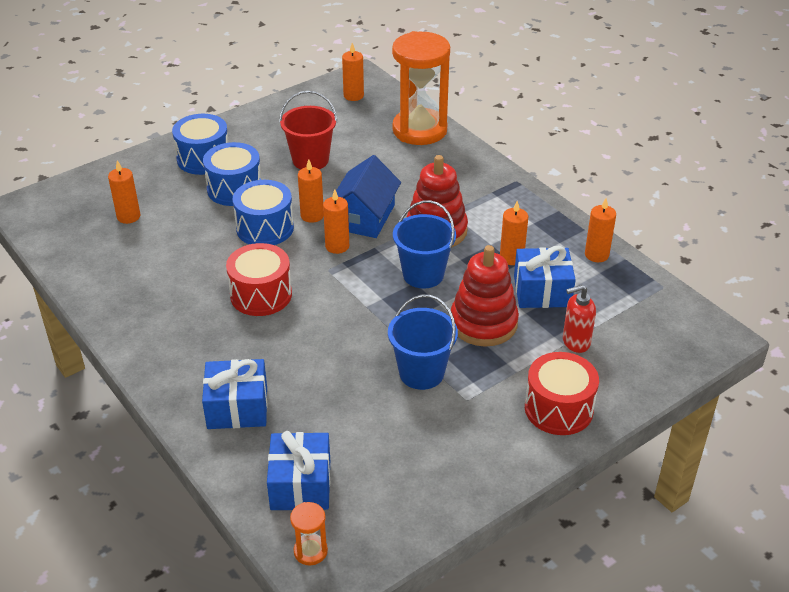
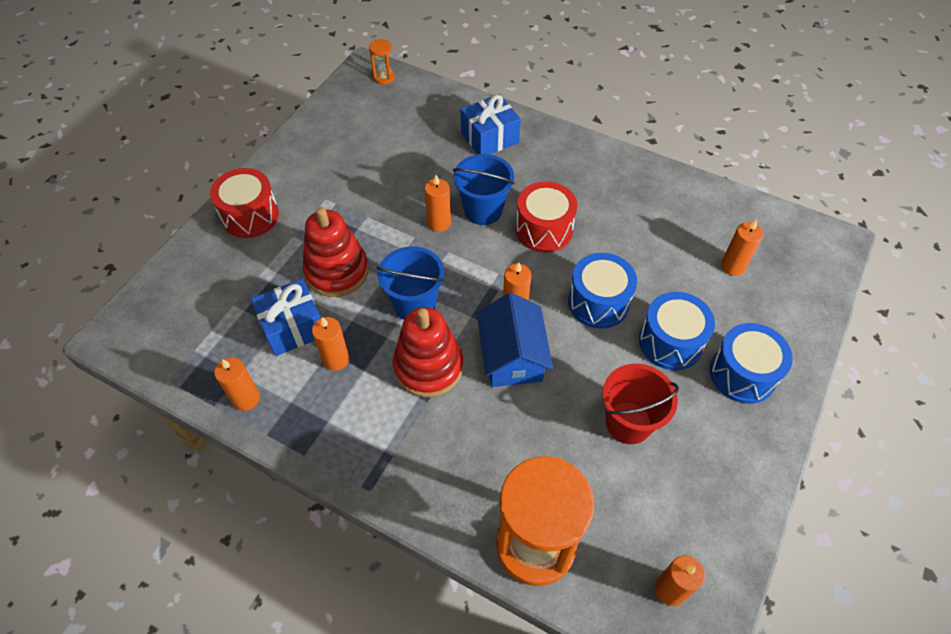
camera: 155 degrees right, 15 degrees up
blue gift [267,431,330,510] -> none
orange candle [298,159,324,223] -> orange candle moved to [425,175,451,232]
blue bucket [388,295,458,390] -> blue bucket moved to [453,154,514,225]
red soap dispenser [563,285,596,353] -> none

